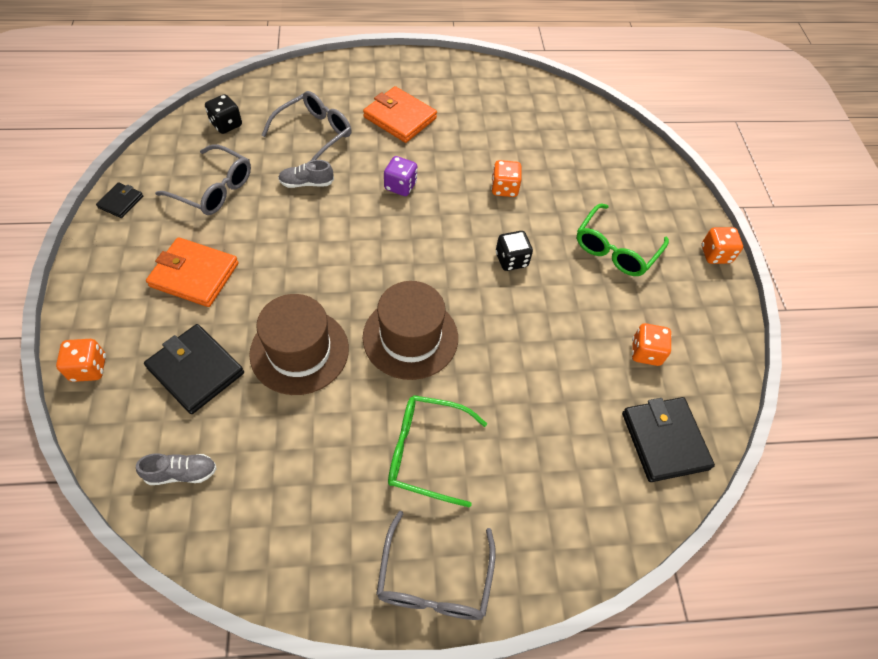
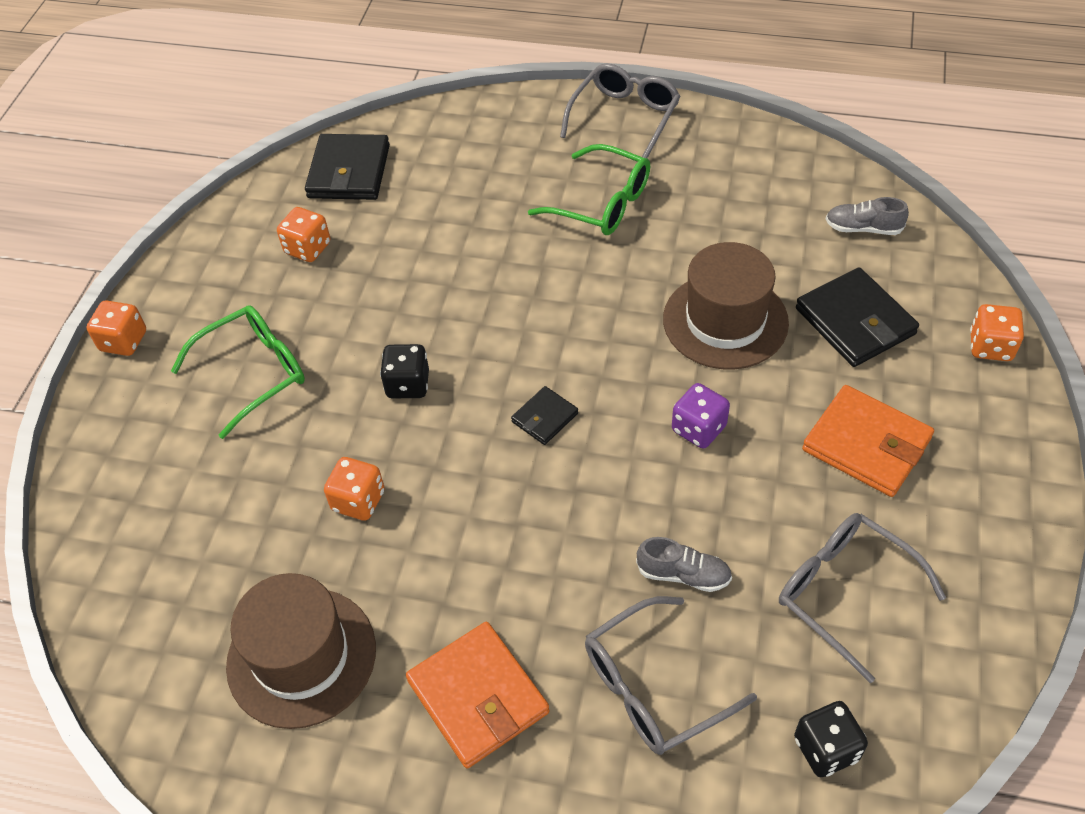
camera: 155 degrees left, 5 degrees down
black wallet [96,182,143,218] -> black wallet moved to [511,386,578,445]
brown hat [363,281,458,380] -> brown hat moved to [226,573,376,729]
purple dice [384,156,417,196] -> purple dice moved to [672,383,730,448]

